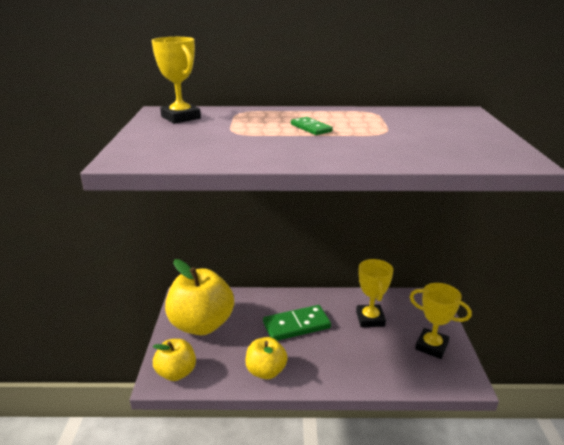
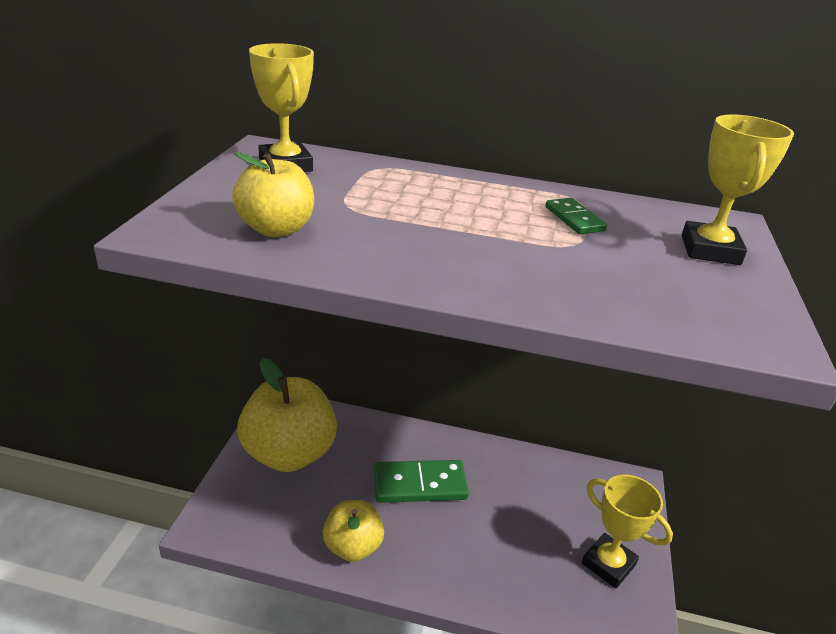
camera: 10 degrees right, 5 degrees up
yellow apple [153,339,196,381] -> yellow apple moved to [232,153,314,237]
green domino [291,117,333,135] -> green domino moved to [545,198,607,234]
yellow trophy [356,259,393,327] -> yellow trophy moved to [682,114,794,265]

